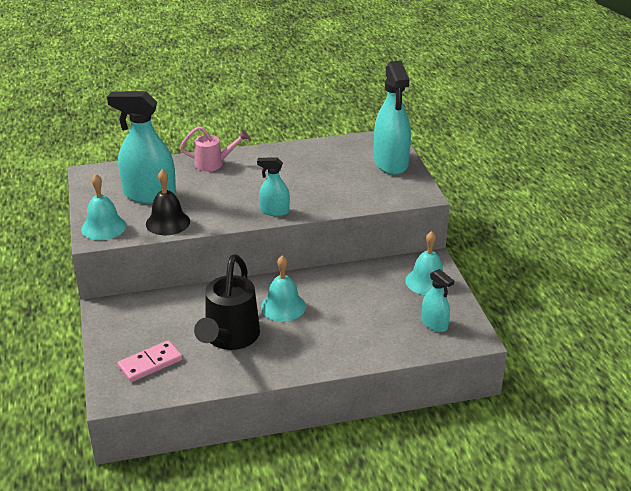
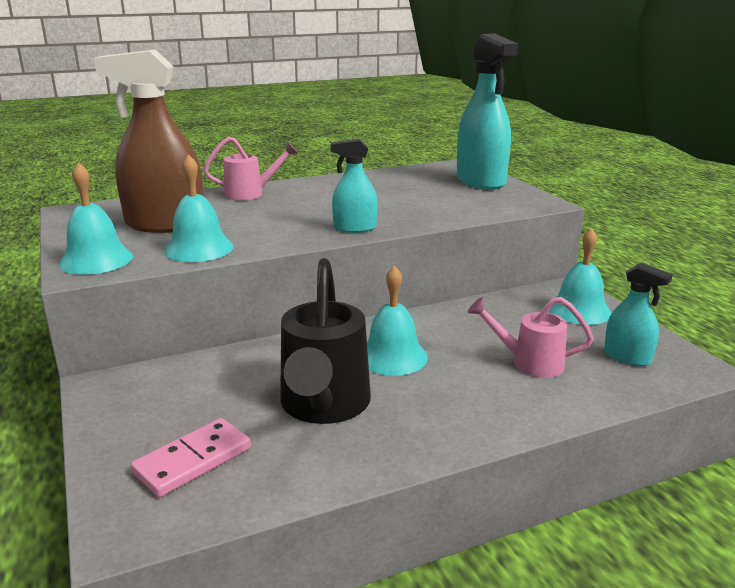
camera: 10 degrees left, 10 degrees down
turquoise spray bottle [107,91,176,204] -> brown spray bottle [94,49,204,233]
black bell [146,169,190,235] -> turquoise bell [164,154,233,262]
none -> pink watering can [468,297,594,378]

